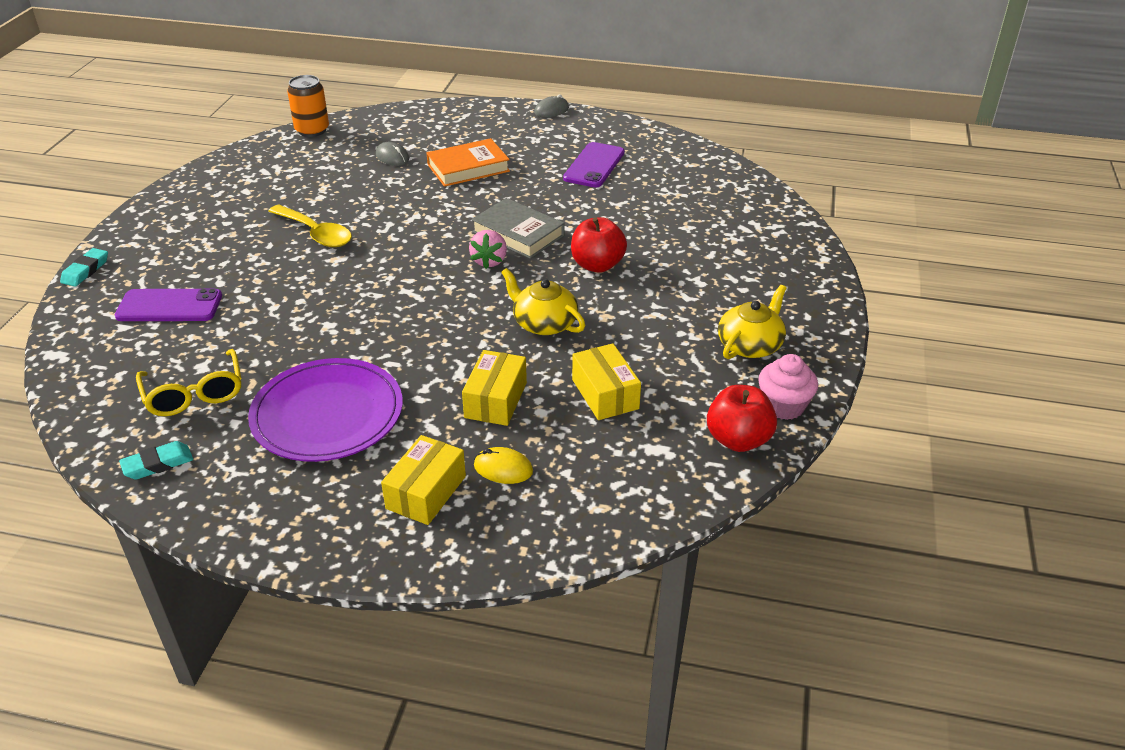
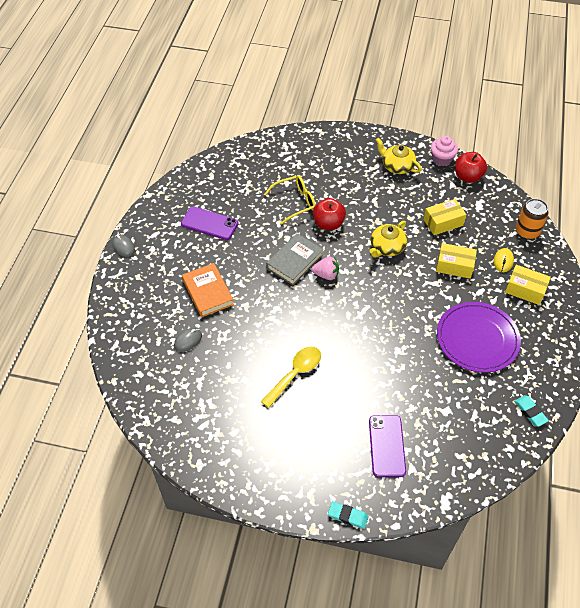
camera: 90 degrees left, 15 degrees up
yellow glasses [136,349,241,416] -> yellow glasses moved to [264,175,316,225]
orange can [287,75,329,137] -> orange can moved to [516,199,548,239]

